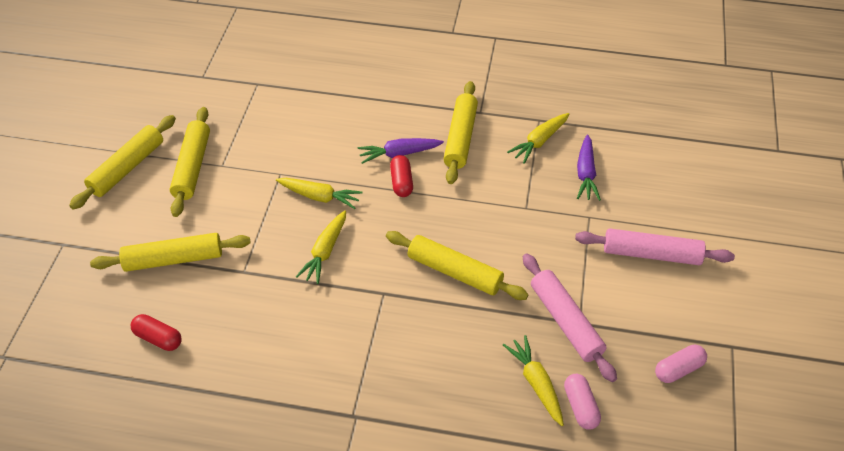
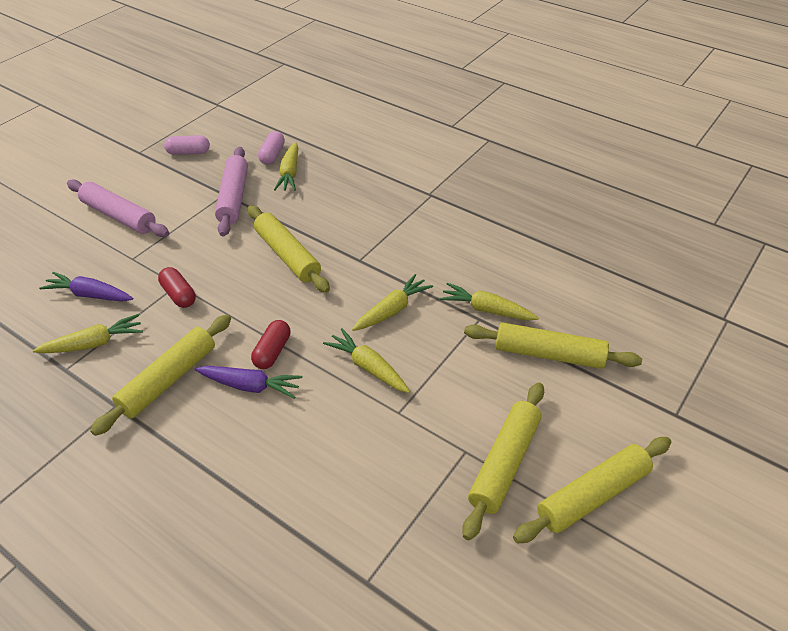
camera: 155 degrees left, 5 degrees down
red capsule [131,314,182,351] -> red capsule moved to [158,267,196,308]
purple carrot [577,135,601,201] -> purple carrot turned 105 degrees counterclockwise [39,272,133,302]
none -> yellow carrot [439,283,539,320]

